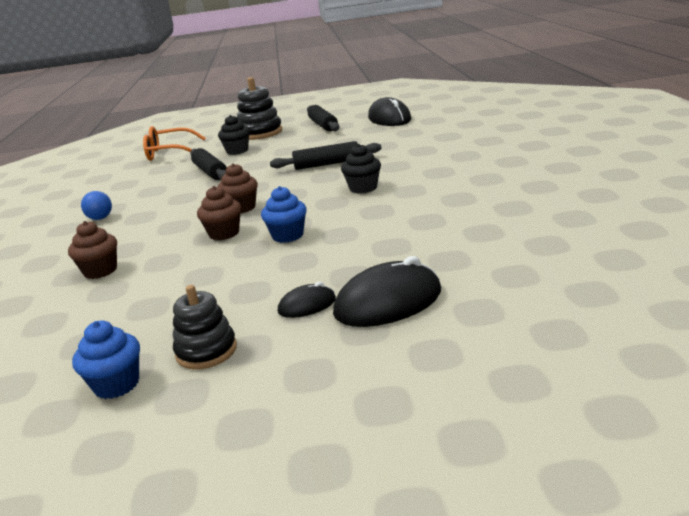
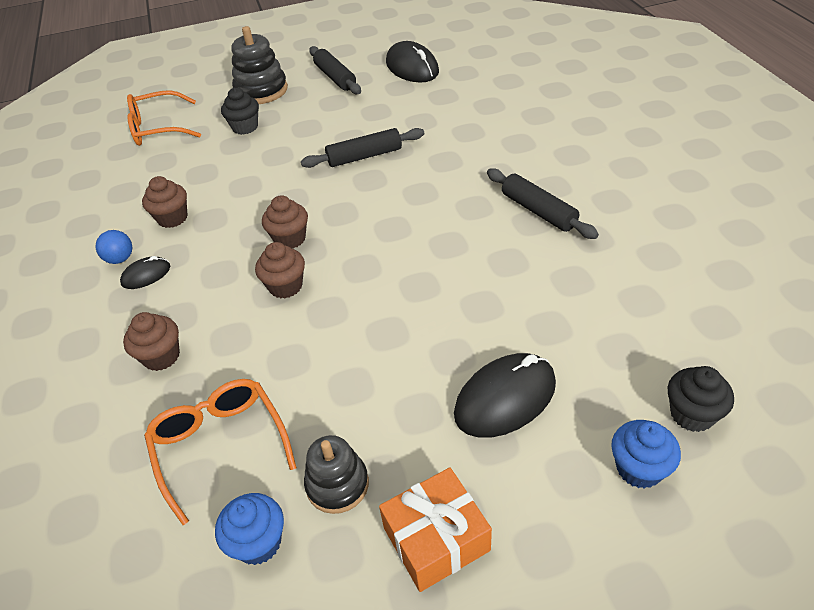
camera: 10 degrees left, 20 degrees up
black rolling pin [190,148,227,180] -> black rolling pin moved to [487,168,599,239]
blue cupcake [261,186,307,243] -> blue cupcake moved to [611,420,681,489]
black mouse [278,282,336,318] -> black mouse moved to [120,256,170,289]
black cupcake [341,144,381,194] -> black cupcake moved to [668,366,734,432]
none -> brown cupcake [142,176,188,228]
none -> orange glasses [144,379,297,525]
none -> orange gift [379,467,492,592]

